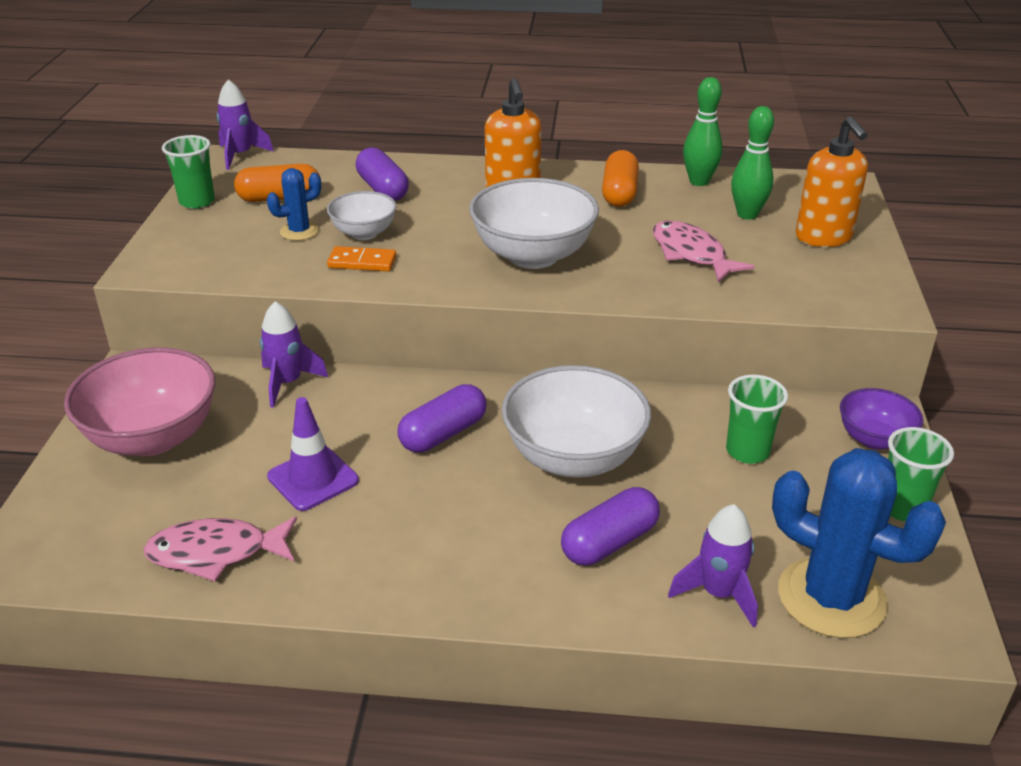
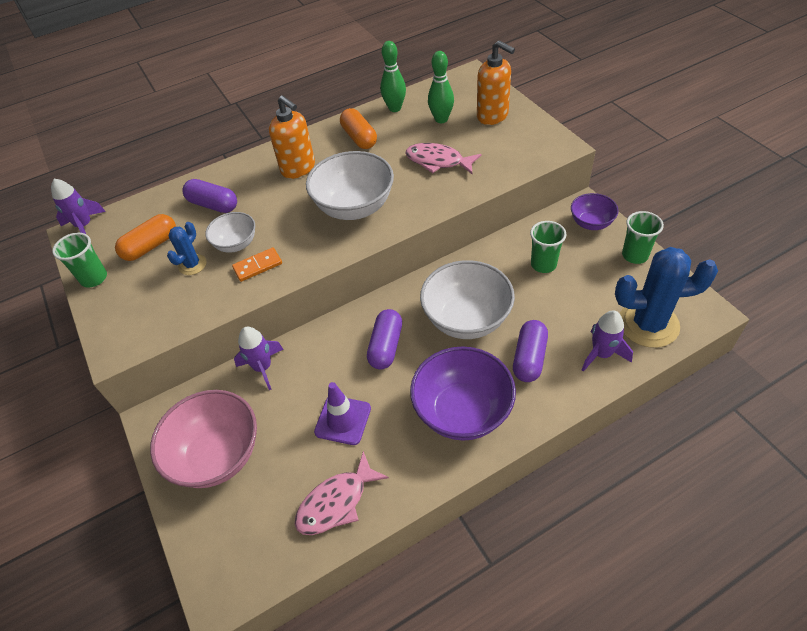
camera: 30 degrees left, 15 degrees up
none -> purple bowl [410,346,516,441]

